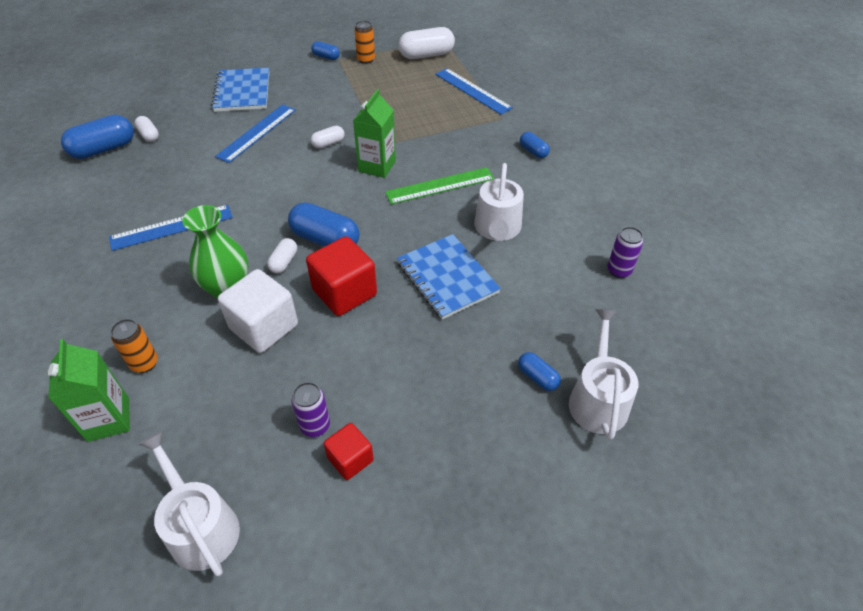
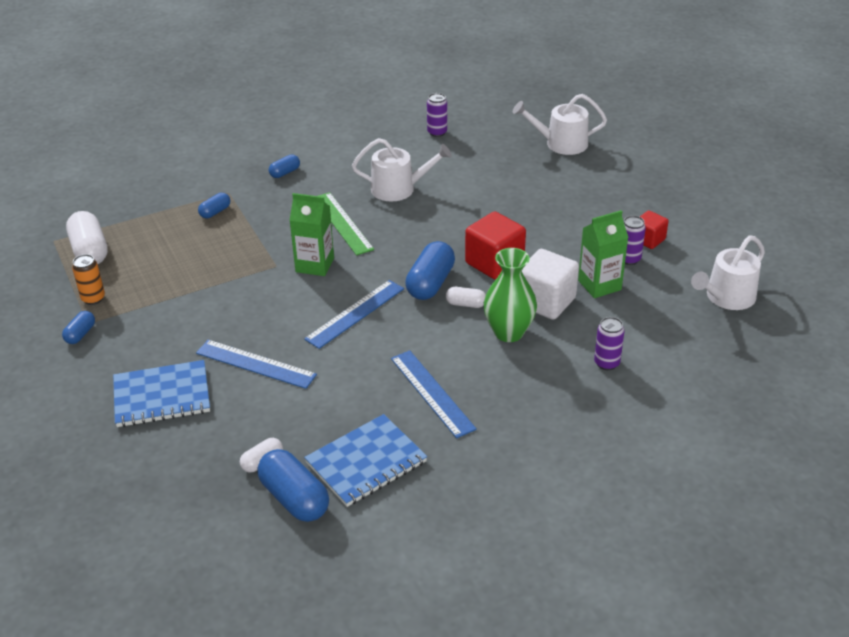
camera: 95 degrees left, 10 degrees down
green carton [48,339,130,442] -> green carton moved to [578,210,629,298]
orange can [110,319,158,373] -> purple can [594,317,625,370]
white capsule [311,126,344,149] -> none
blue notebook [397,234,501,319] -> blue notebook moved to [304,414,428,507]
blue ruler [435,68,513,115] -> blue ruler moved to [304,280,404,349]
blue capsule [518,352,561,391] -> blue capsule moved to [198,193,230,218]

